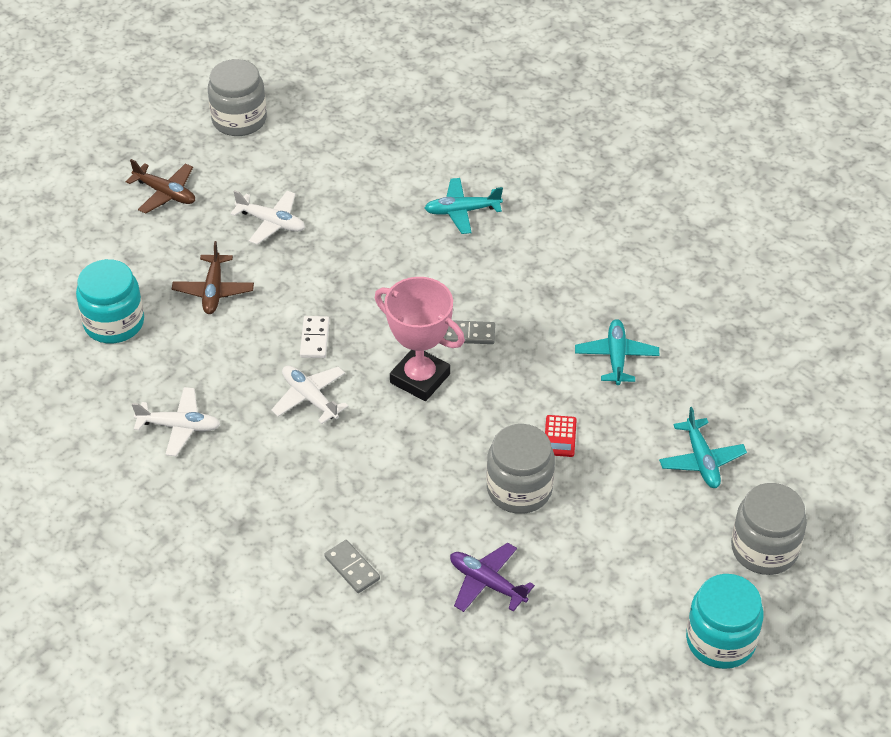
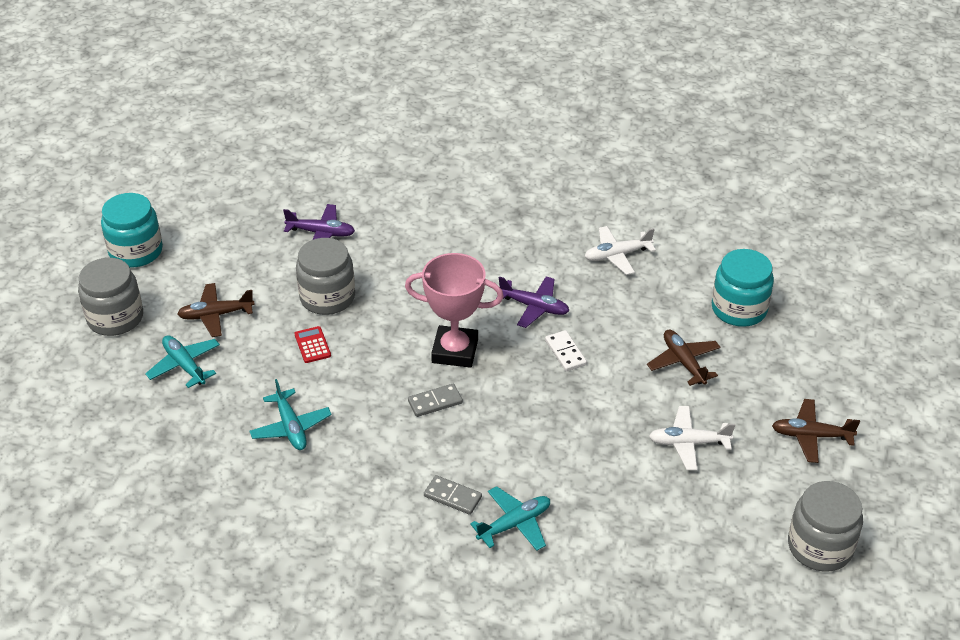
camera: 155 degrees right, 5 degrees down
white plane [271,365,349,424] -> purple plane [499,277,569,328]
grey domino [324,540,380,593] -> grey domino moved to [424,475,482,515]
none -> brown plane [177,283,255,337]

